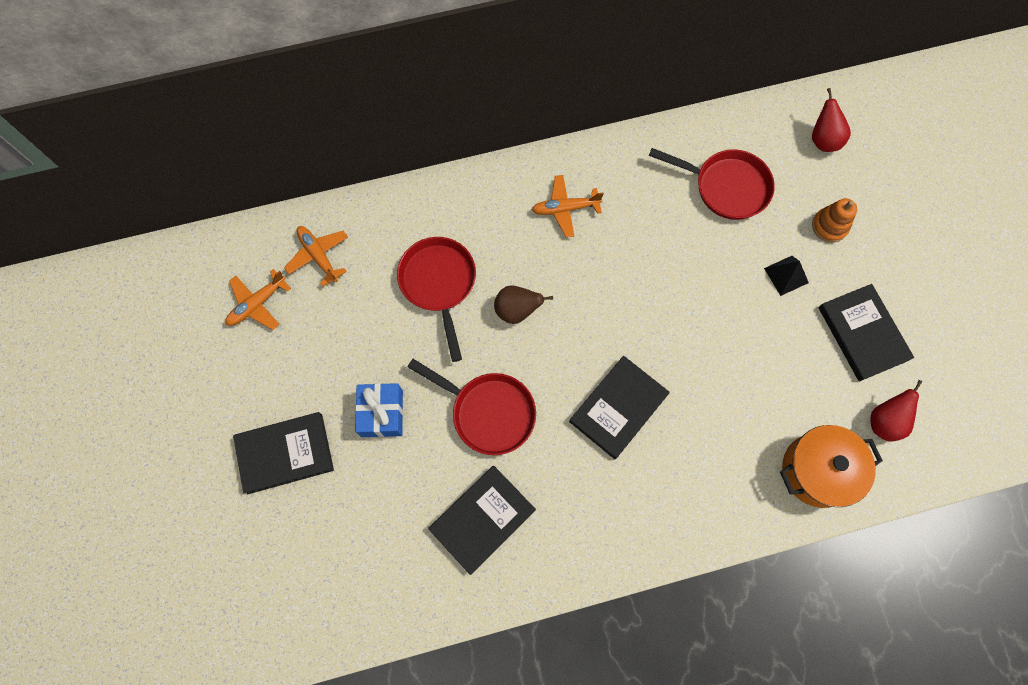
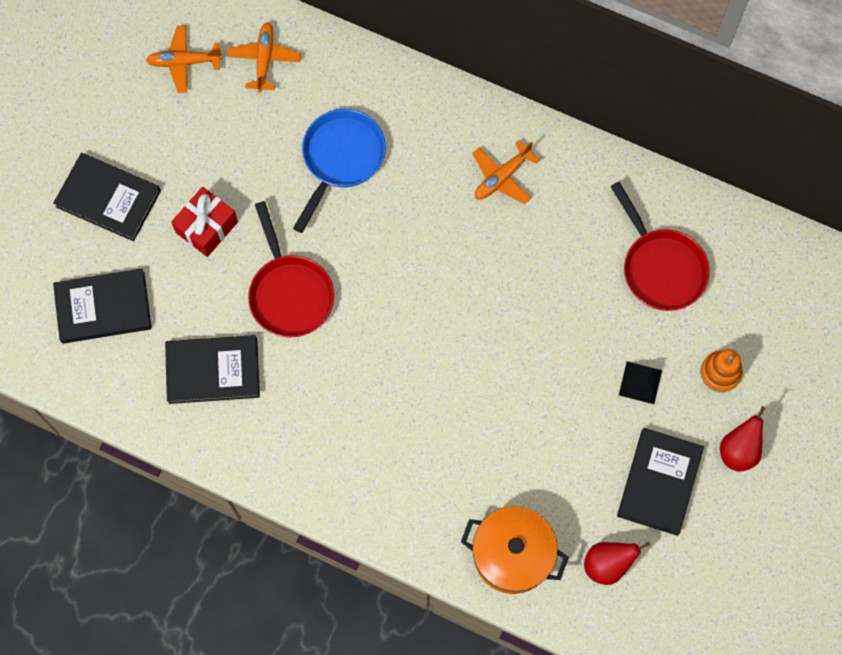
camera: 40 degrees right, 0 degrees up
blue gift [355,383,403,437] -> red gift [171,187,238,257]
red pan [397,237,476,362] -> blue pan [293,109,386,233]
brown pear [494,286,553,324] -> none
orange plane [532,175,604,238] -> orange plane turned 75 degrees counterclockwise [472,140,540,204]
black book [569,356,669,459] -> black book moved to [53,268,152,344]
red pear [812,88,851,152] -> red pear moved to [720,406,766,472]

